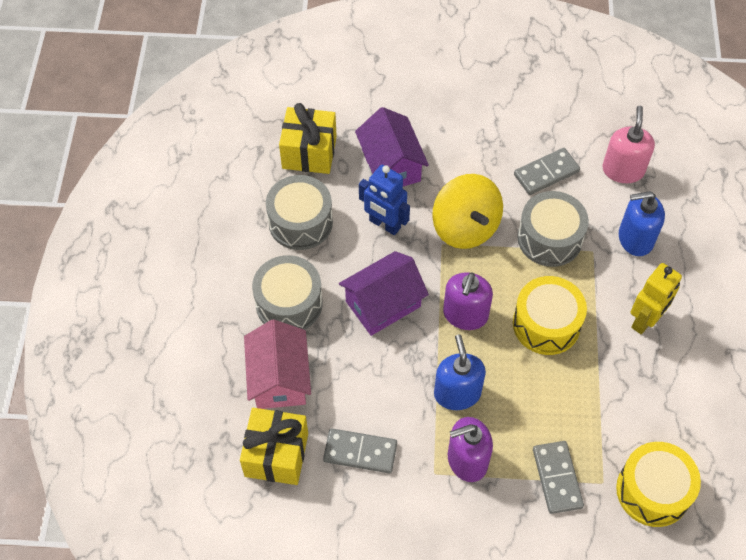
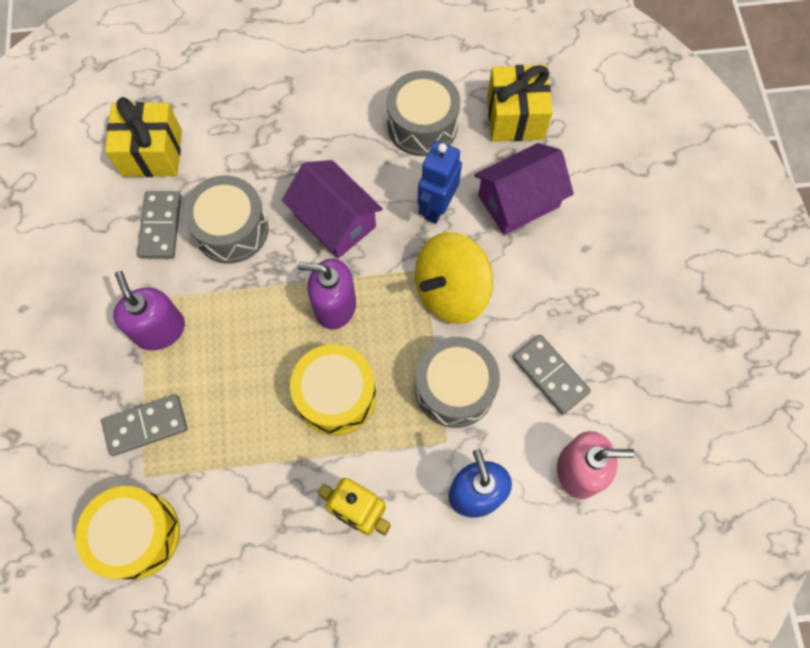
camera: 80 degrees right, 10 degrees up
pink house [244,319,311,409] -> none
grey drum [252,255,323,330] -> grey drum moved to [183,175,269,263]
blue soap dispenser [434,335,486,410] -> none

